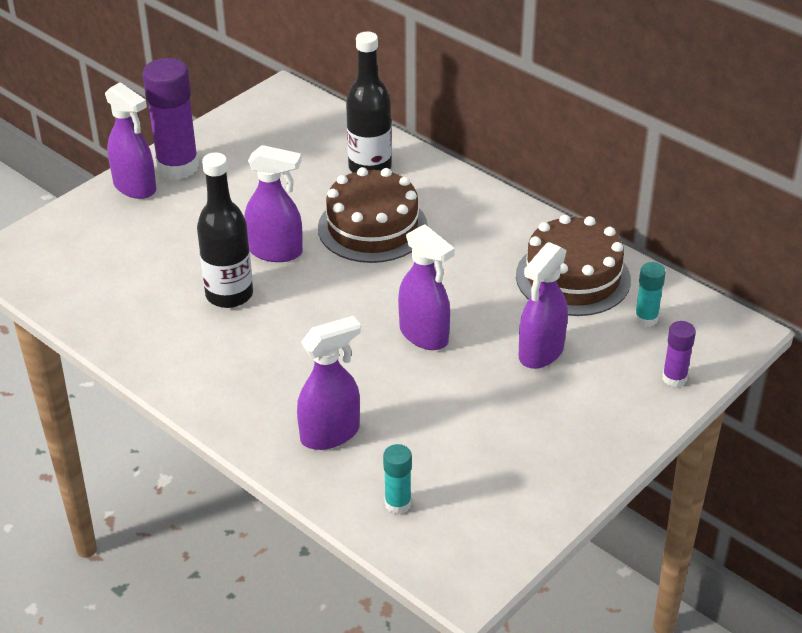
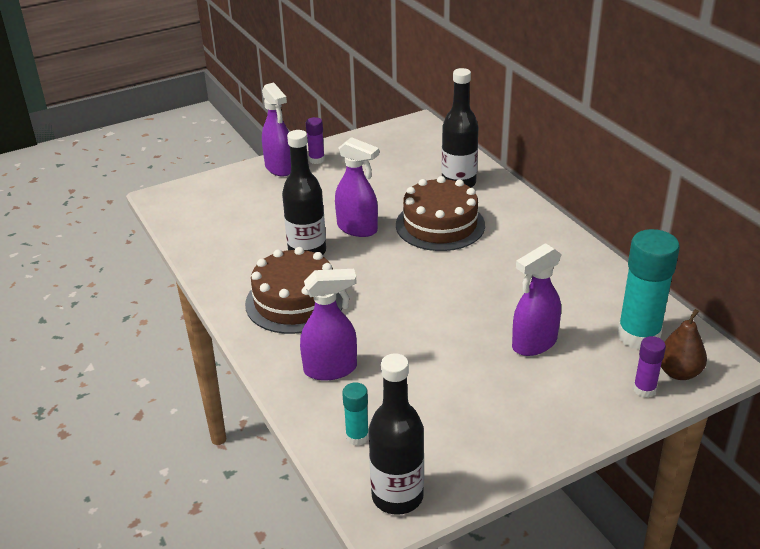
camera: 20 degrees right, 5 degrees down
purple glue stick [142,58,199,180] -> purple glue stick [306,117,325,164], size x0.50
purple spray bottle [398,224,455,350] -> none
brown cake [516,215,631,316] -> brown cake moved to [245,247,343,334]
turquoise glue stick [634,262,666,327] -> turquoise glue stick [617,229,680,350], size x2.01
none -> black bottle [369,353,424,515]
none -> brown pear [661,309,707,380]

